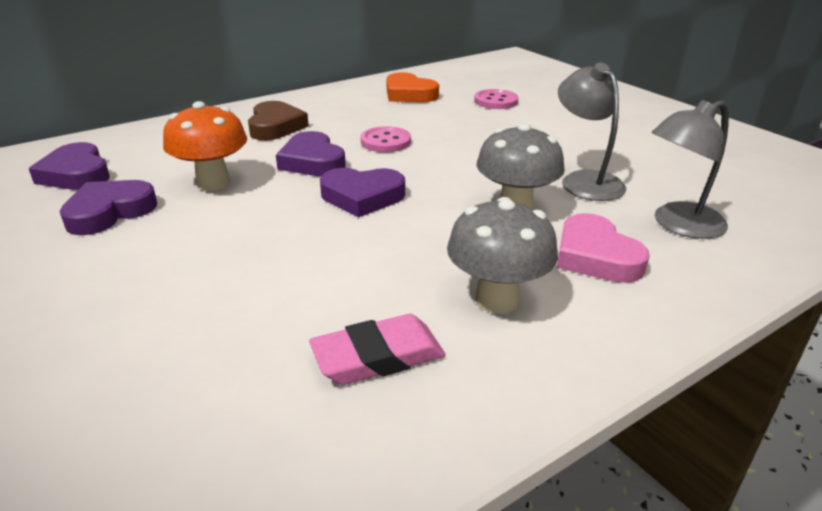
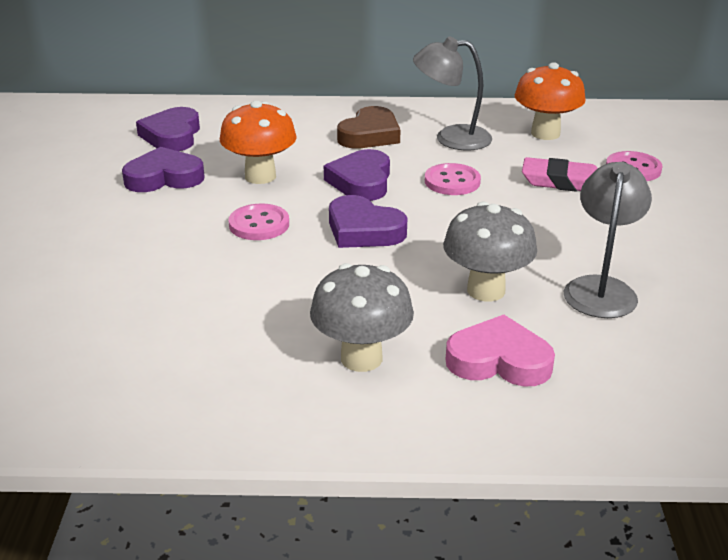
camera: 35 degrees right, 0 degrees up
pink eraser [309,314,445,385] -> pink eraser moved to [522,157,598,192]
orange heart [386,72,439,102] -> orange mushroom [515,62,586,140]
pink heart [557,213,650,283] -> pink heart turned 90 degrees clockwise [446,315,555,386]
grey lamp [651,100,729,239] -> grey lamp moved to [413,36,492,150]
none -> pink button [229,203,289,240]

